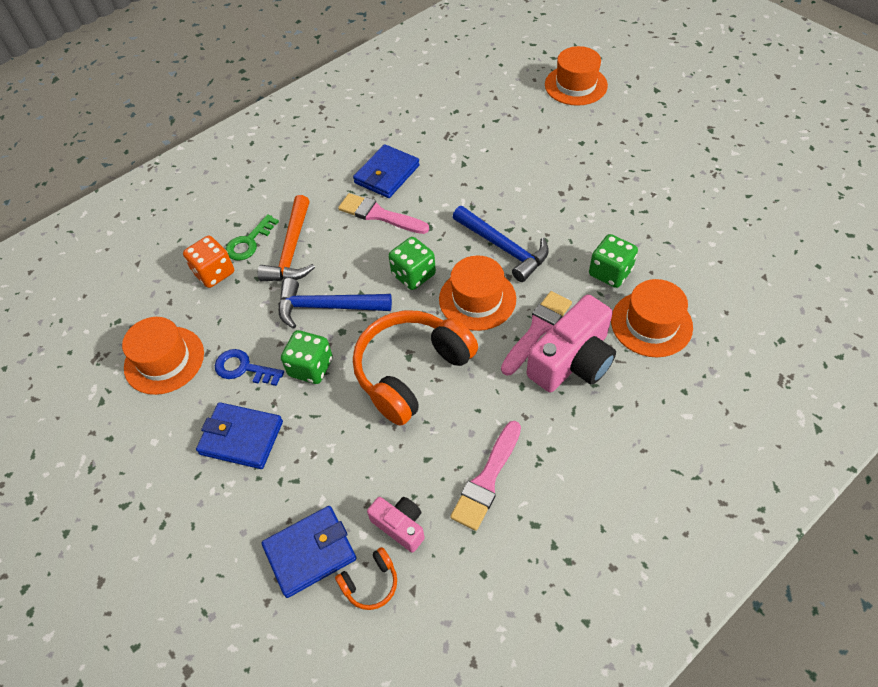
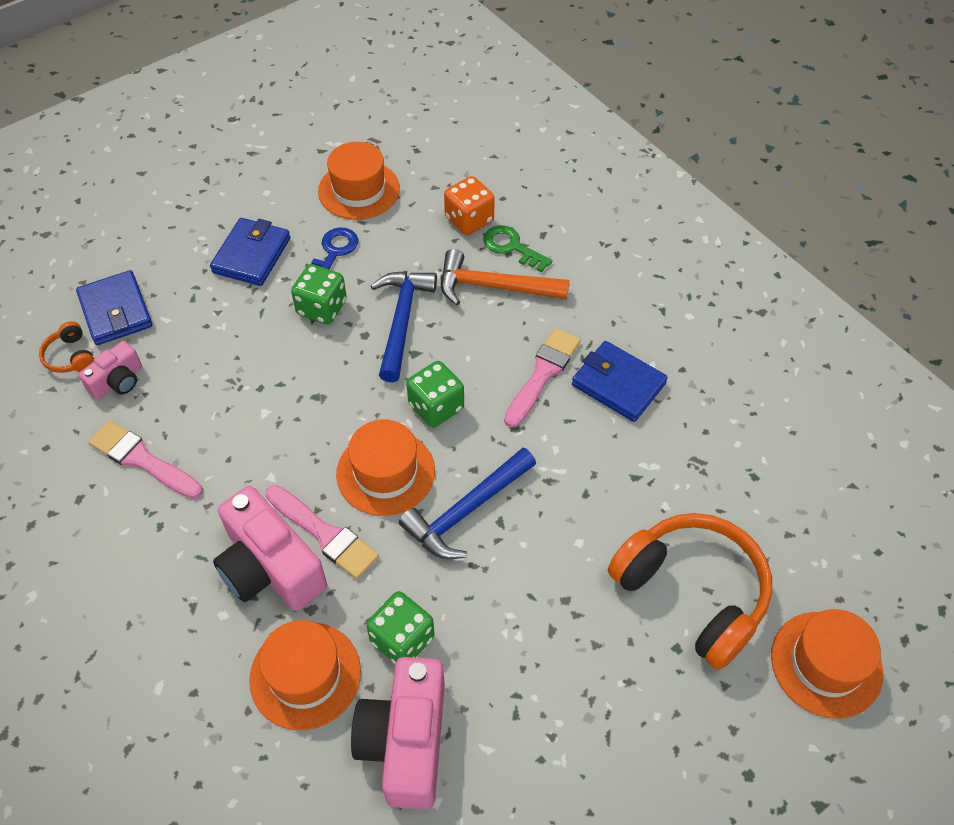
camera: 90 degrees right, 0 degrees up
orange headphones [353,310,478,426] -> orange headphones moved to [608,513,772,670]
none -> pink camera [351,657,445,810]

